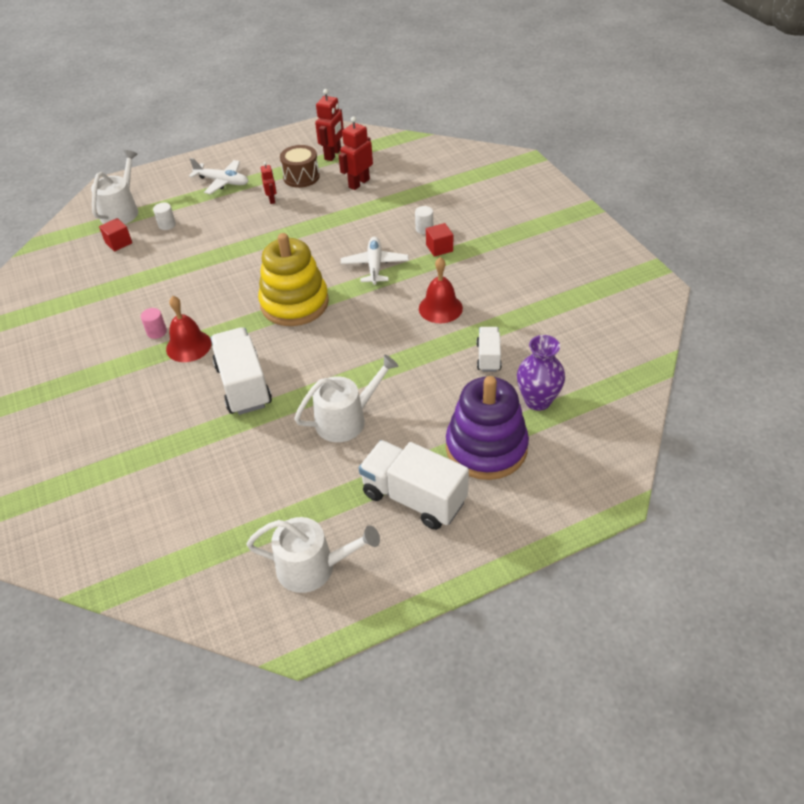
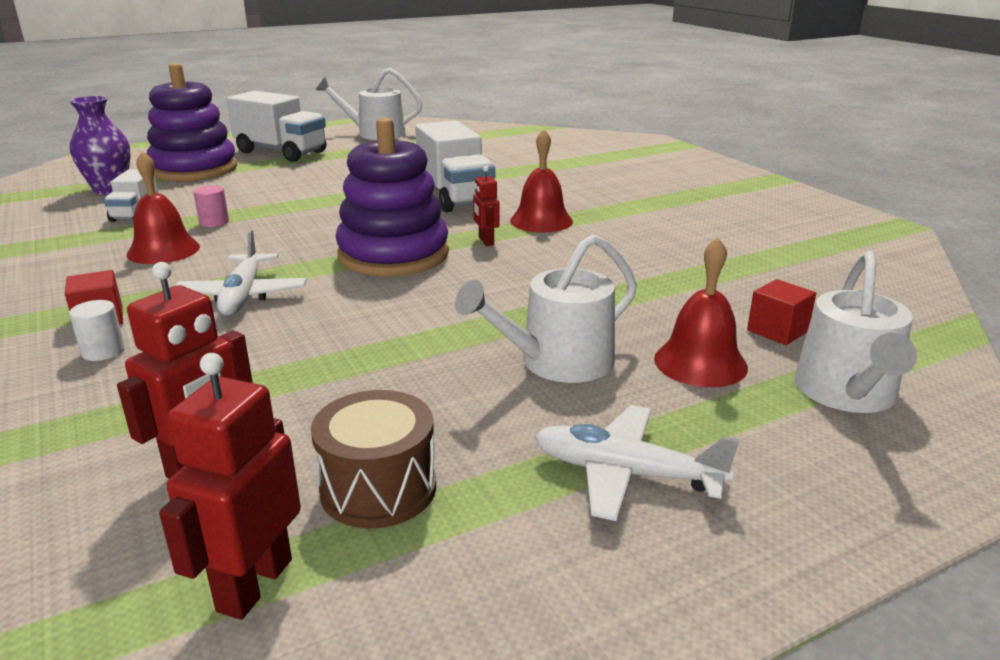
camera: 175 degrees right, 20 degrees down
pink cylinder [141,308,167,339] -> pink cylinder moved to [193,185,229,227]
white cylinder [153,203,176,230] -> red bell [654,237,748,387]
yellow stacking toy [258,233,329,326] -> purple stacking toy [336,117,449,276]
red robot [261,162,277,204] -> red robot moved to [473,166,499,246]
white watering can [294,354,399,442] -> white watering can moved to [455,234,637,383]

